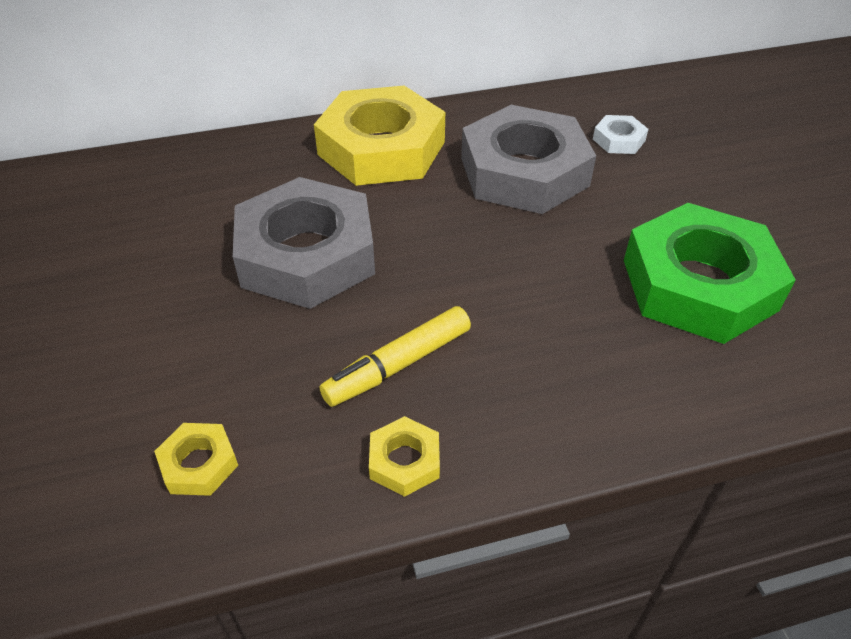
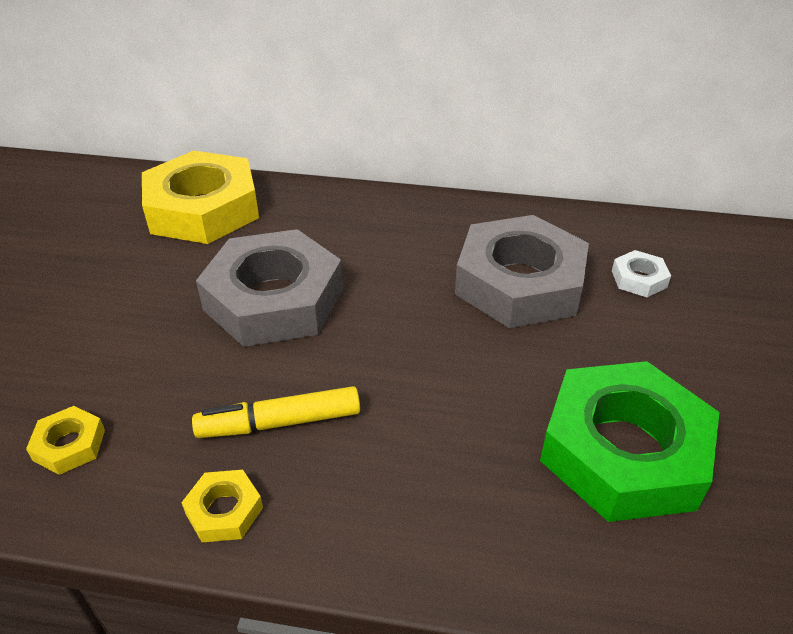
camera: 25 degrees right, 5 degrees down
yellow nut [314,86,445,186] -> yellow nut moved to [142,151,259,244]

